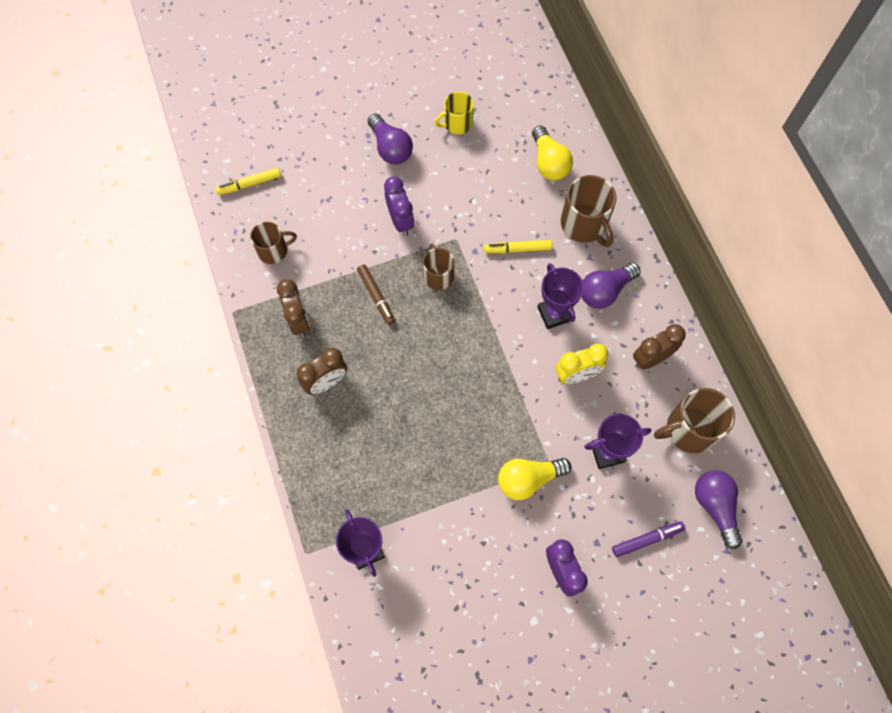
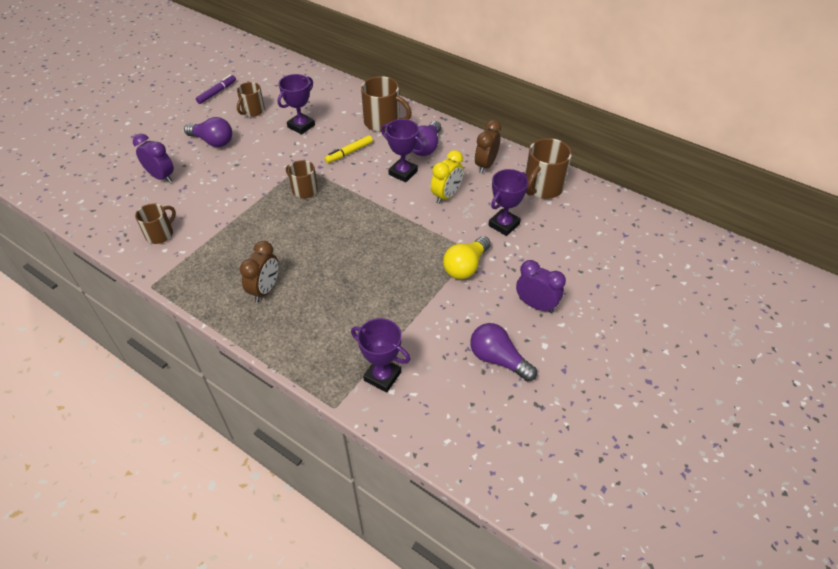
camera: 35 degrees left, 20 degrees down
yellow marker [215,168,281,195] -> none
brown clock [277,279,310,337] -> none
brown marker [357,264,395,325] -> none
purple clock [384,176,415,236] -> purple clock moved to [133,134,174,183]
yellow mug [434,92,474,135] -> brown mug [237,82,265,117]
yellow light bulb [532,125,573,181] -> none
purple marker [612,521,685,557] -> purple marker moved to [196,75,236,104]
purple light bulb [695,470,742,549] -> purple light bulb moved to [470,323,537,381]
none -> purple trophy [277,74,315,135]

